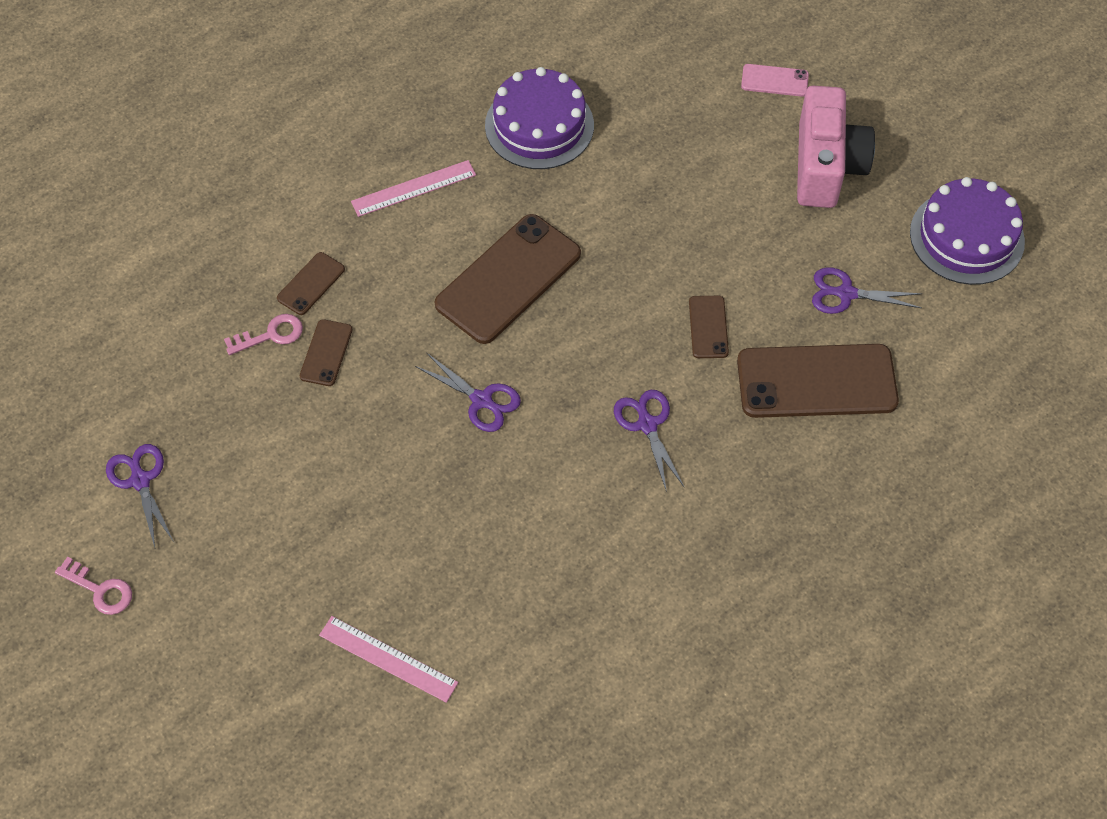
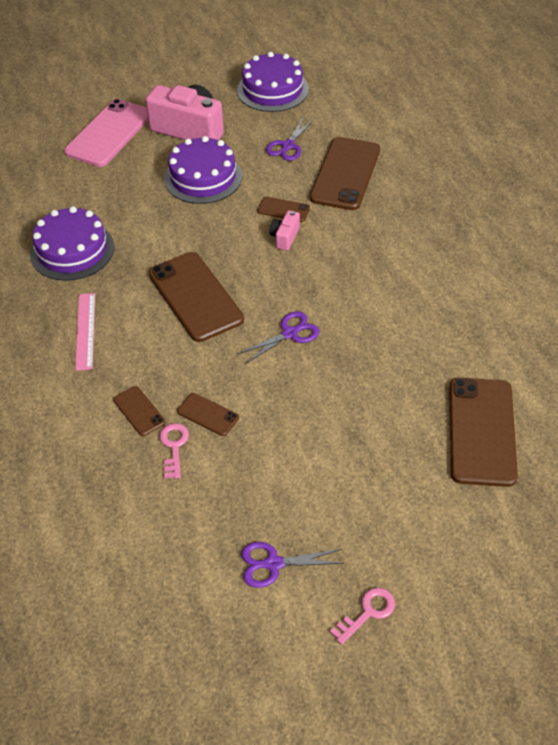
camera: 70 degrees left, 10 degrees down
pink ruler [319,616,459,703] -> brown phone [449,378,518,487]
purple scissors [614,390,684,492] -> none
pink phone [741,64,809,97] -> pink phone [64,99,148,167], size x2.12
none -> purple cake [164,136,242,204]
none -> pink camera [270,210,300,251]

